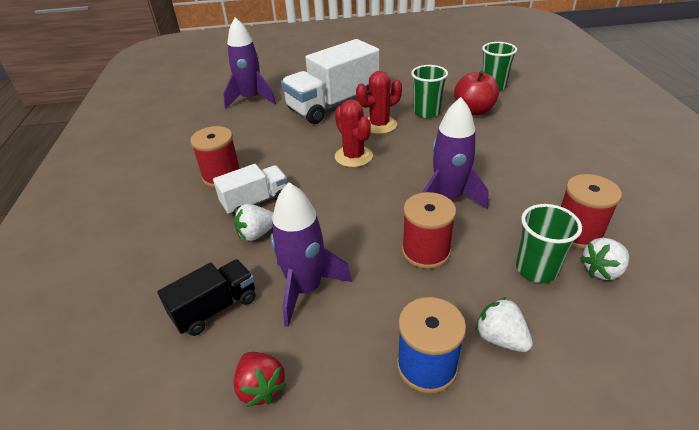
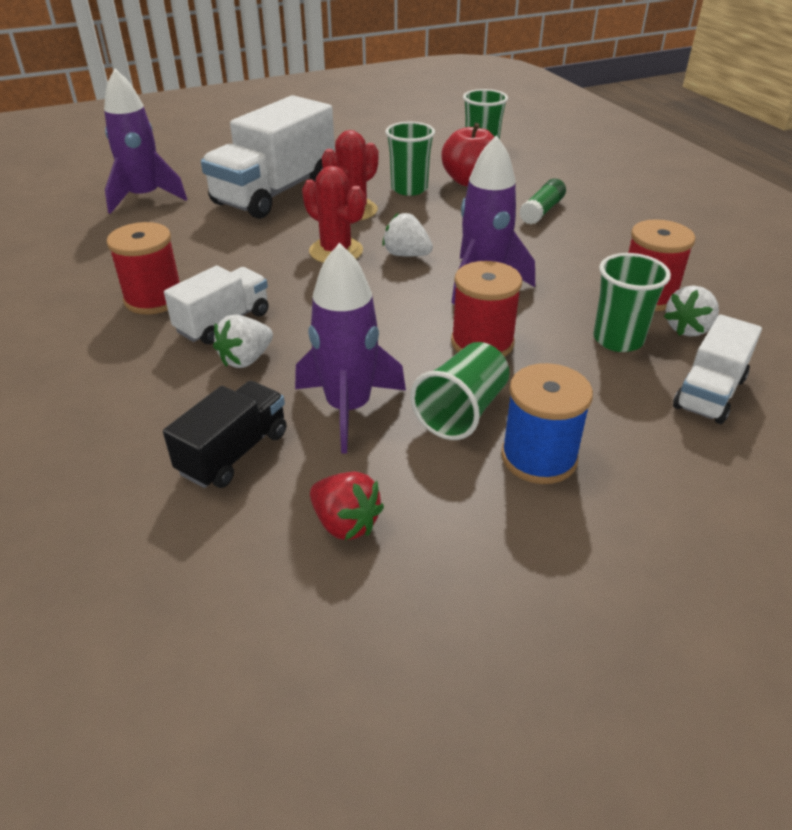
camera: 20 degrees left, 0 degrees up
white strawberry [475,297,533,352] -> white strawberry moved to [382,213,433,256]
none -> green cup [410,342,510,440]
none -> green glue stick [519,178,566,224]
none -> white truck [673,315,762,424]

